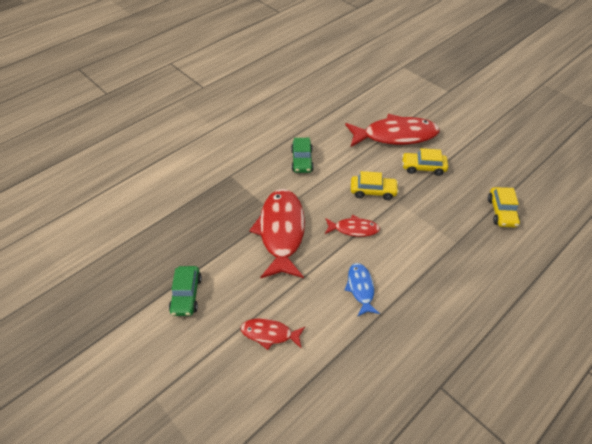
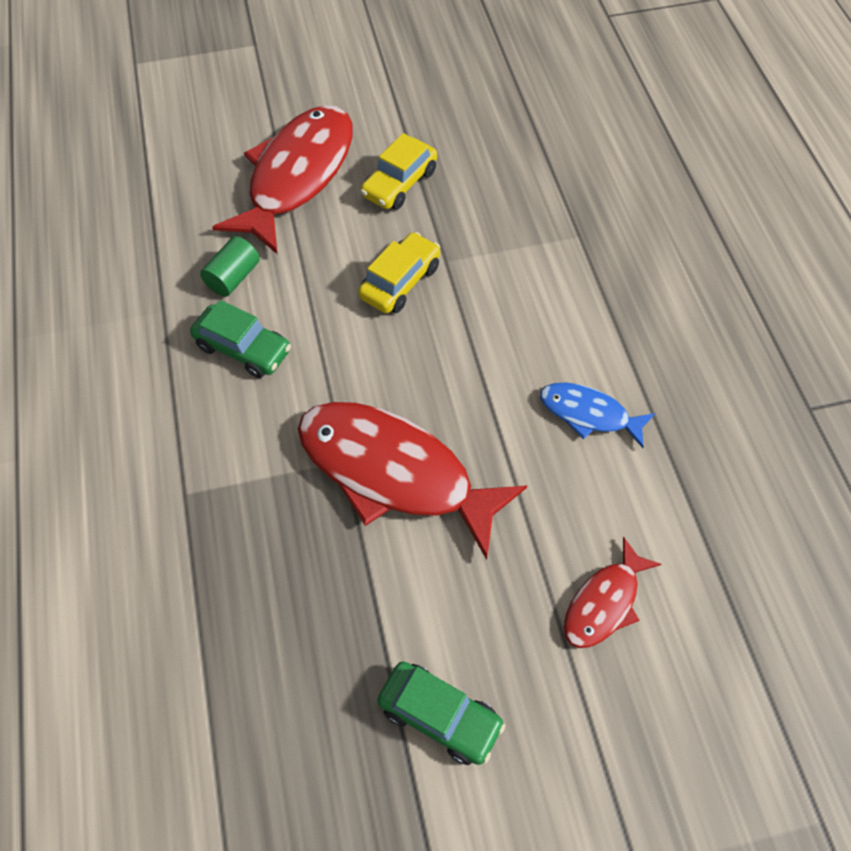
camera: 60 degrees left, 10 degrees up
red fish [325,215,380,237] -> none
yellow car [488,187,520,227] -> none
none -> green cylinder [200,236,260,297]

